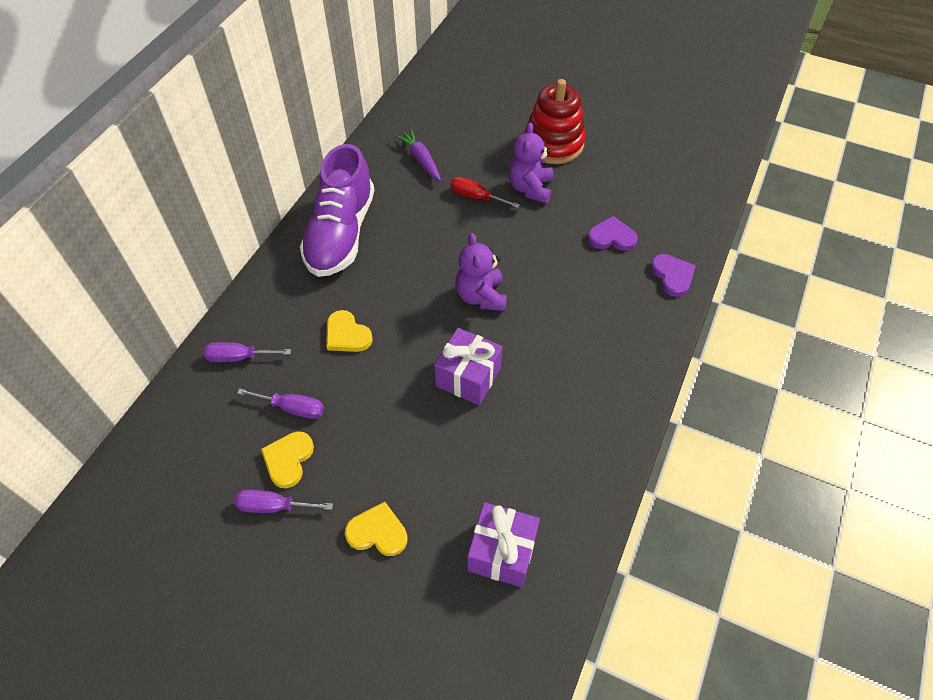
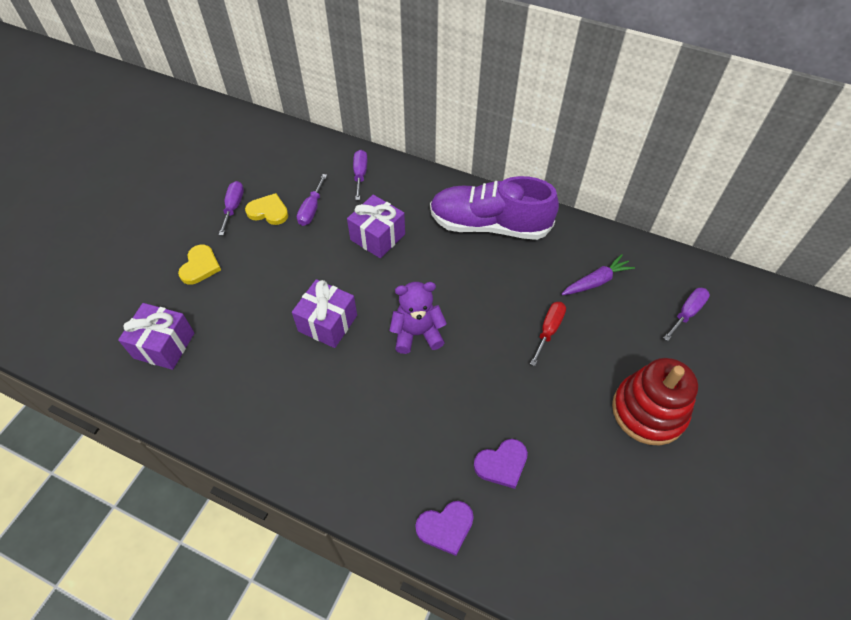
camera: 90 degrees right, 0 degrees up
yellow heart [326,310,373,352] -> purple gift [347,195,405,258]
purple teddy bear [509,123,553,204] -> none
purple heart [588,216,638,251] -> purple heart turned 60 degrees clockwise [474,439,528,489]
none -> purple screwdriver [663,288,710,341]

